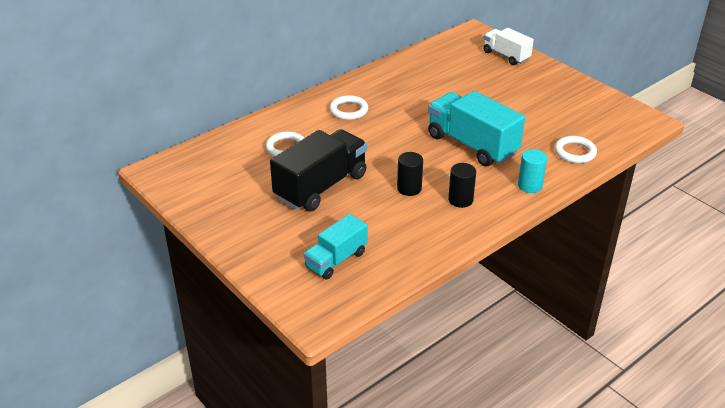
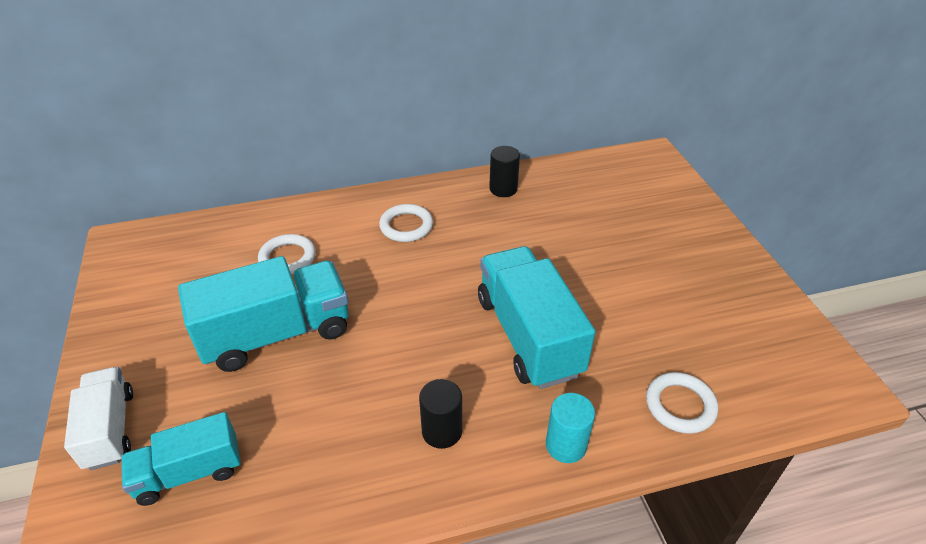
camera: 25 degrees right, 5 degrees up
black truck [270,129,367,212] -> turquoise truck [178,256,349,372]
black cylinder [397,152,423,196] -> black cylinder moved to [489,146,520,197]
white truck [483,28,534,65] -> white truck moved to [64,367,133,470]

